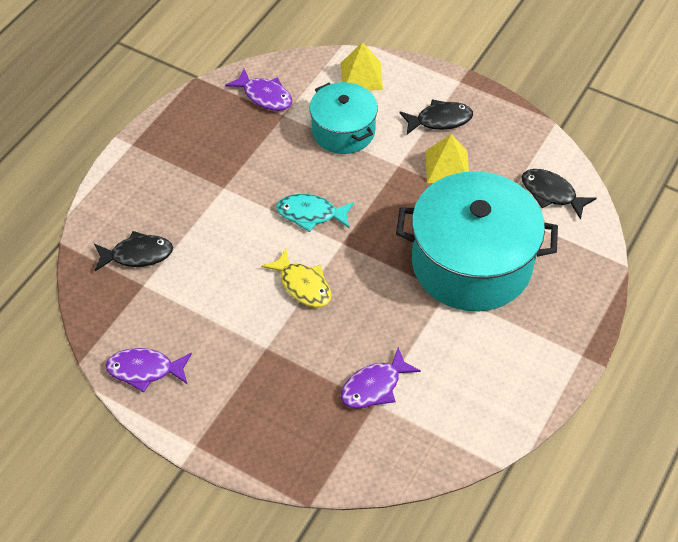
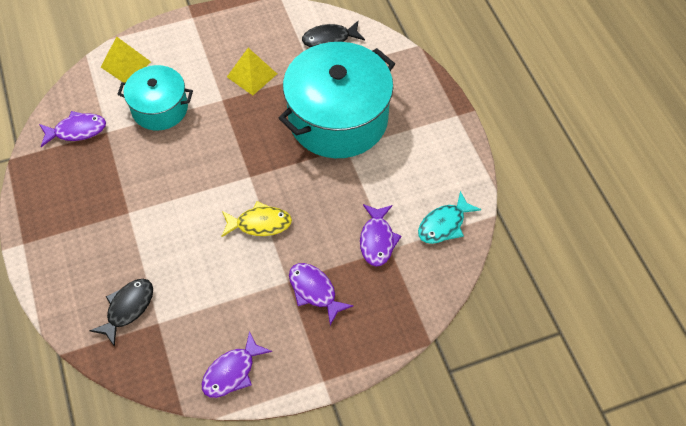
camera: 50 degrees left, 5 degrees up
turquoise fish [276,194,354,232] -> turquoise fish moved to [418,191,481,244]
black fish [399,99,473,135] -> none
none -> purple fish [289,263,353,325]

